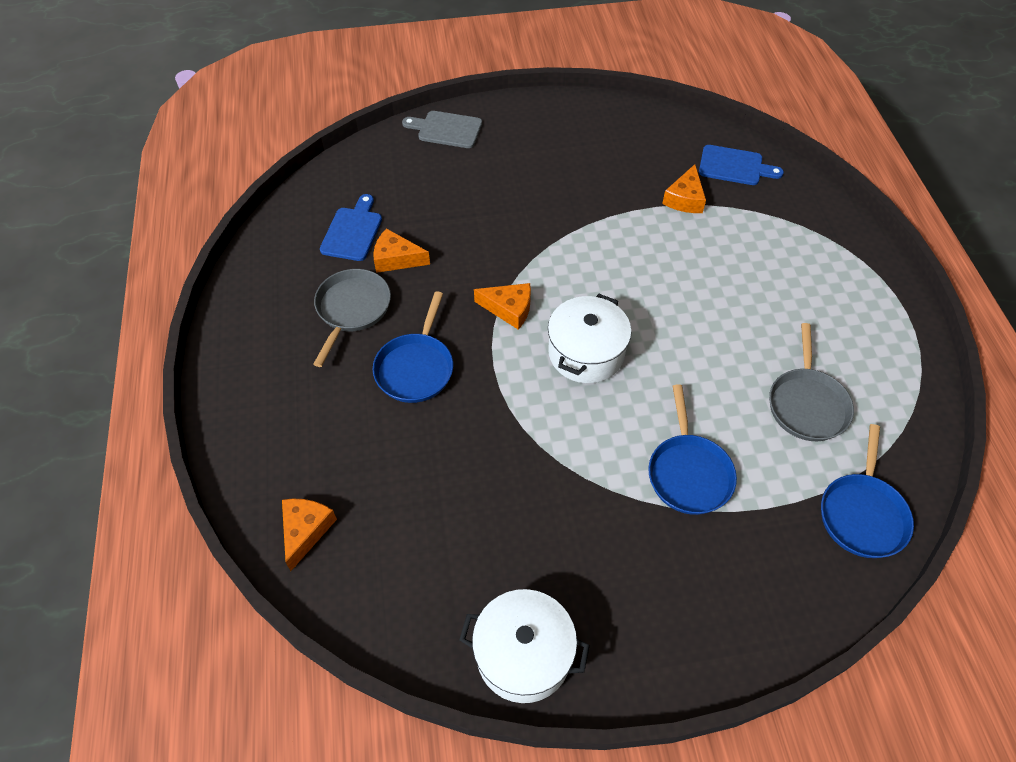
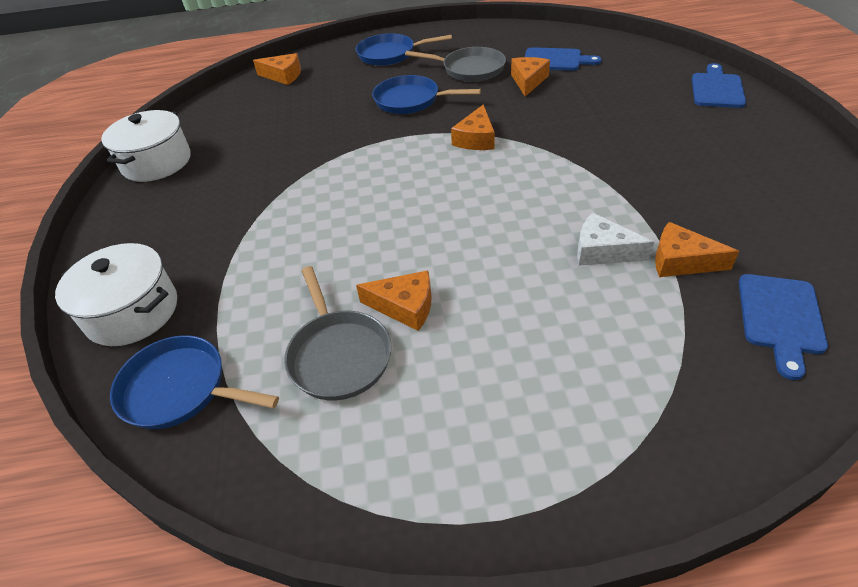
camera: 95 degrees right, 10 degrees down
grey cutting board [402,111,482,148] -> blue cutting board [692,63,746,108]
white pot [548,294,631,383] -> white pot moved to [55,243,177,346]
blue pan [648,384,737,515] -> blue pan moved to [356,33,452,66]
grey pan [769,323,854,441] -> grey pan turned 120 degrees counterclockwise [284,266,392,400]
none -> orange cheese [356,270,431,331]
none -> white cheese [577,213,654,266]

